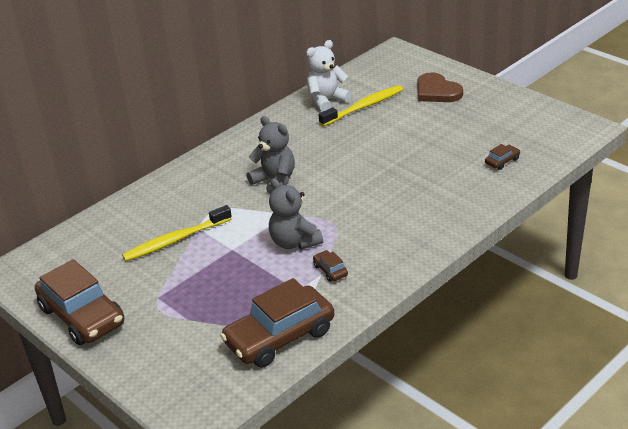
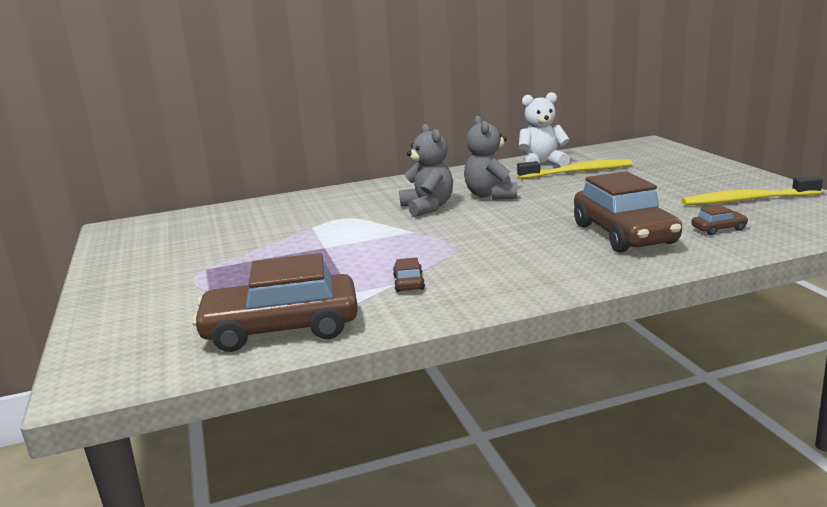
camera: 25 degrees right, 15 degrees down
brown car [35,259,124,345] -> brown car moved to [574,171,682,252]
yellow toothbrush [122,205,232,261] -> yellow toothbrush moved to [682,176,823,205]
grey teddy bear [269,178,323,250] -> grey teddy bear moved to [464,116,517,200]
brown heart [417,72,463,102] -> none

